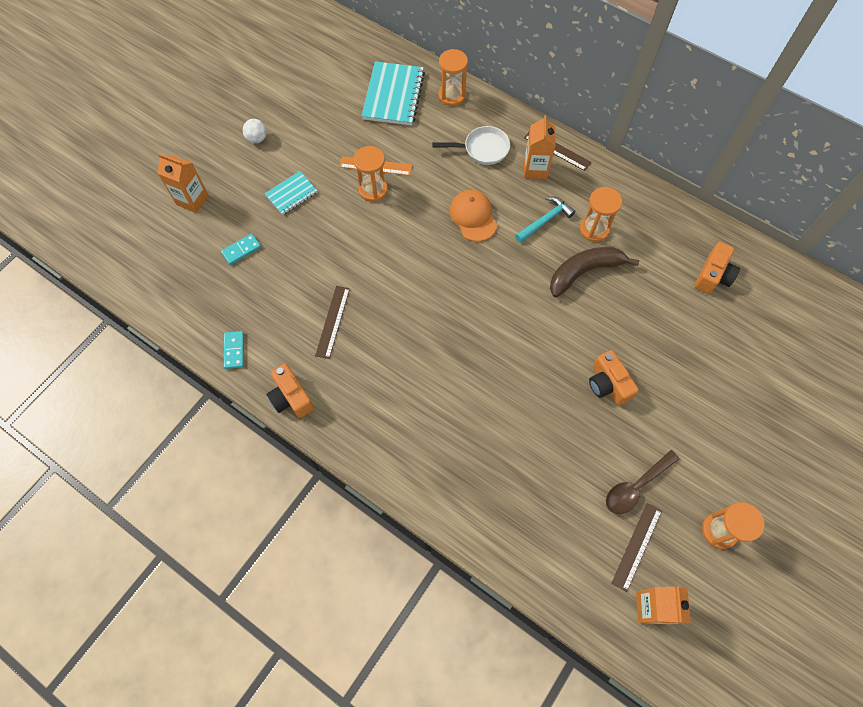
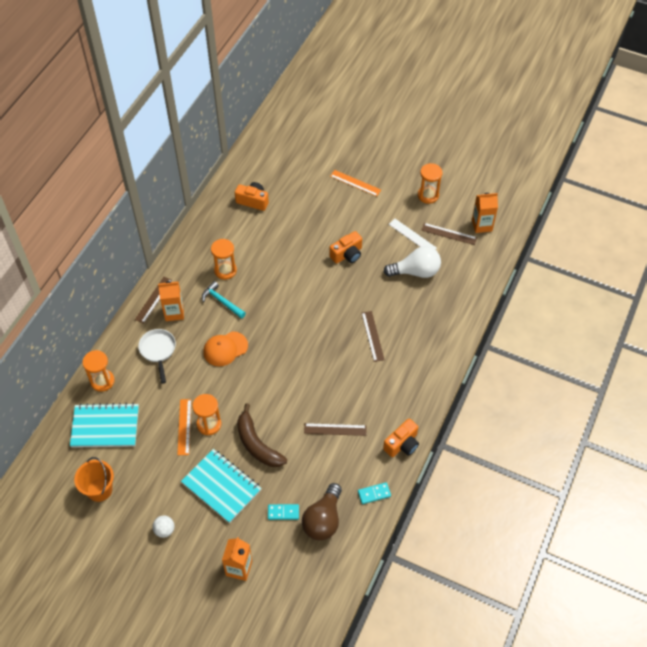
camera: 100 degrees left, 10 degrees down
turquoise domino [221,233,261,265] -> turquoise domino turned 45 degrees counterclockwise [268,504,299,520]
turquoise notebook [265,171,318,215] -> turquoise notebook [181,449,262,523], size x1.76
brown banana [550,247,640,298] -> brown banana moved to [237,403,287,467]
brown spoon [606,450,679,514] -> white ruler [389,219,437,250]
none -> orange bucket [74,457,114,502]
none -> brown light bulb [302,483,342,540]
none -> orange ruler [330,170,381,197]
none -> brown ruler [362,311,385,362]
none -> white light bulb [384,246,441,278]

